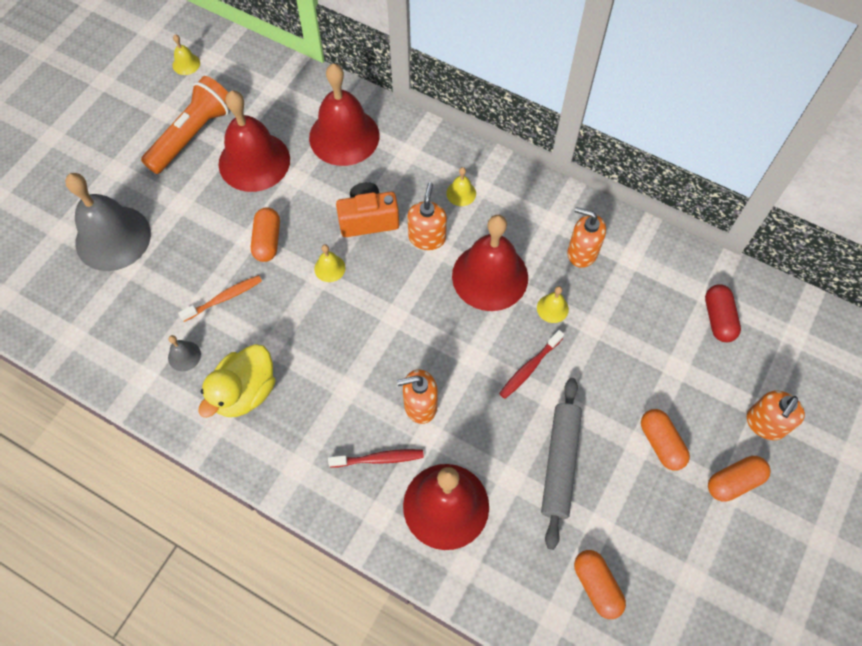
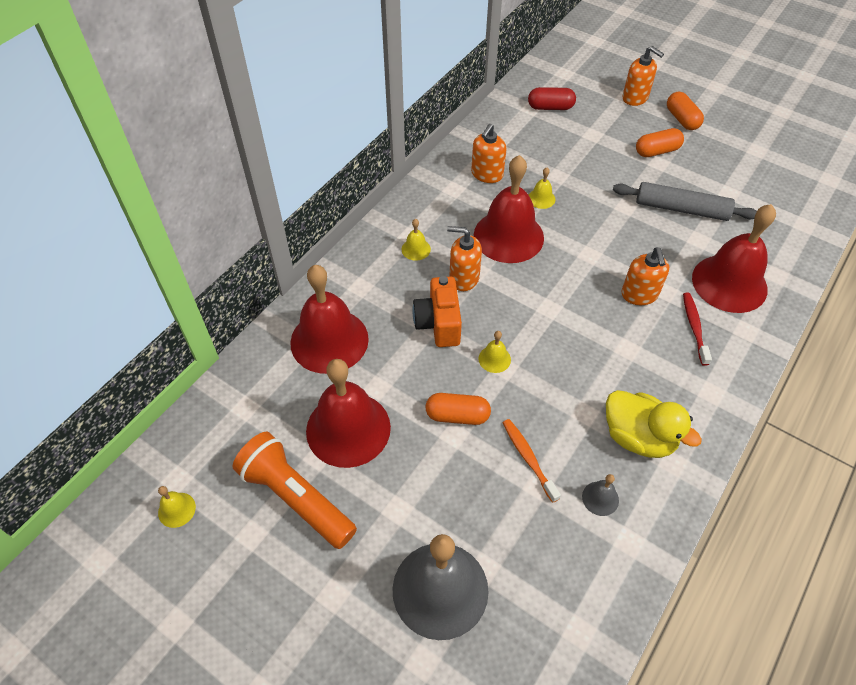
camera: 85 degrees left, 10 degrees down
red toothbrush [499,330,564,399] -> none
orange capsule [574,550,626,619] -> none

